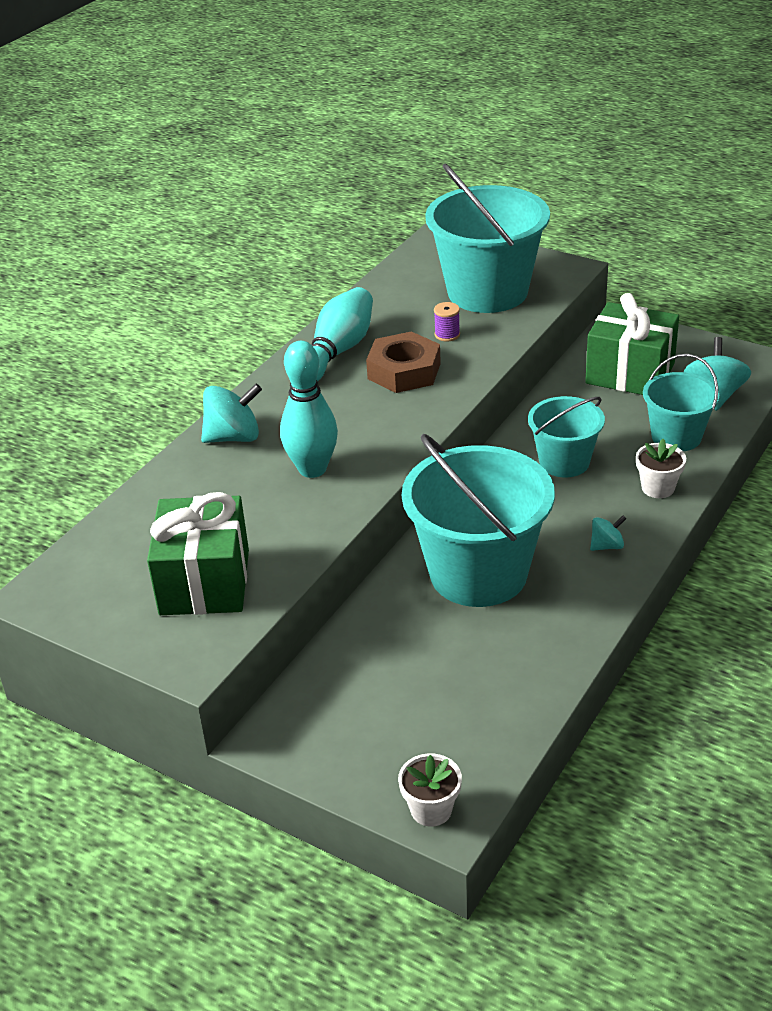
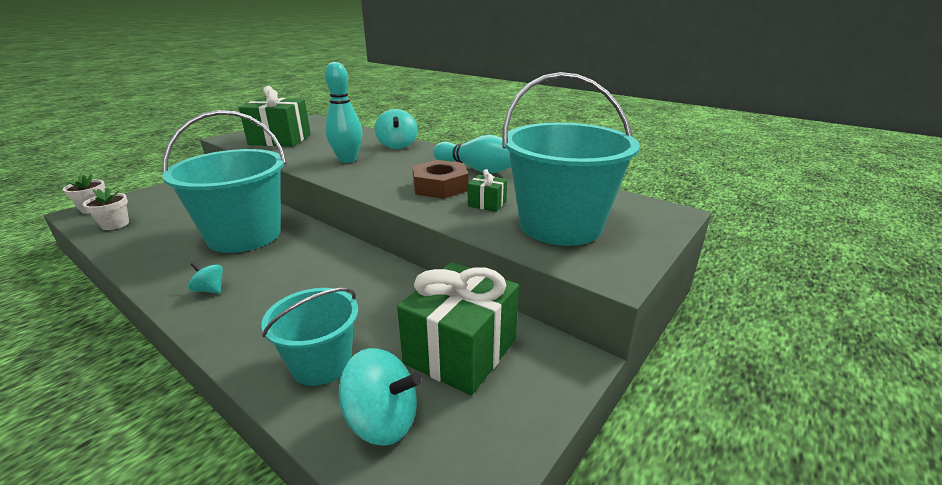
camera: 95 degrees right, 10 degrees down
purple spool [434,302,460,342] -> green gift [468,169,507,212]
turquoise bucket [528,396,605,477] -> none
turquoise spinning top [590,516,626,551] -> turquoise spinning top turned 135 degrees clockwise [188,262,223,294]
white flower pot [636,439,686,498] -> white flower pot moved to [83,188,129,230]

